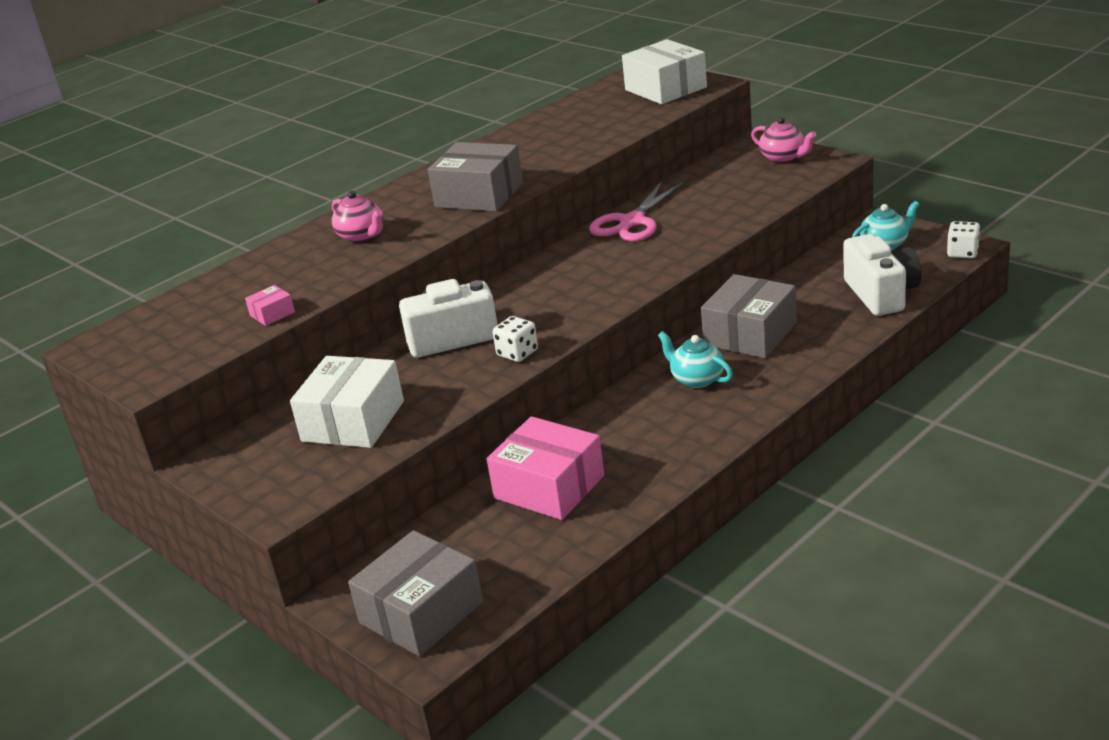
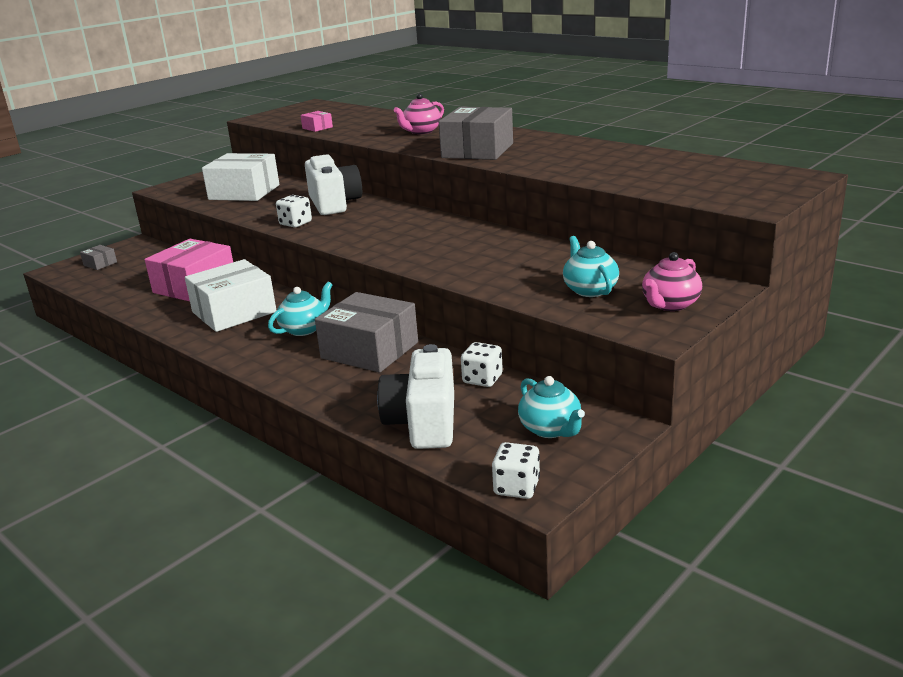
camera: 85 degrees right, 5 degrees down
grey box [348,530,483,657] -> grey box [80,245,117,270], size x0.44
pink scissors [589,180,684,242] -> none
white box [622,39,707,104] -> white box moved to [185,259,277,332]
white camera [843,234,922,316] -> white camera turned 105 degrees clockwise [377,344,454,449]
none -> white dice [461,342,503,387]
none -> turquoise teapot [563,236,619,297]

